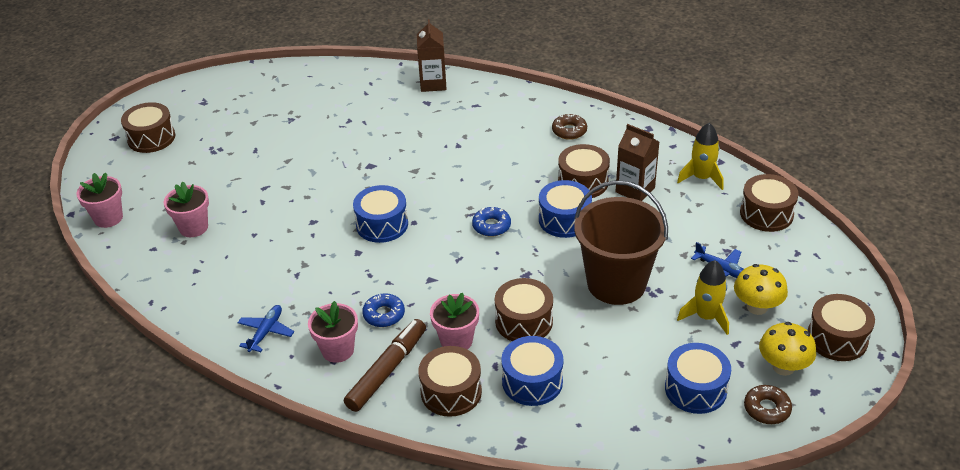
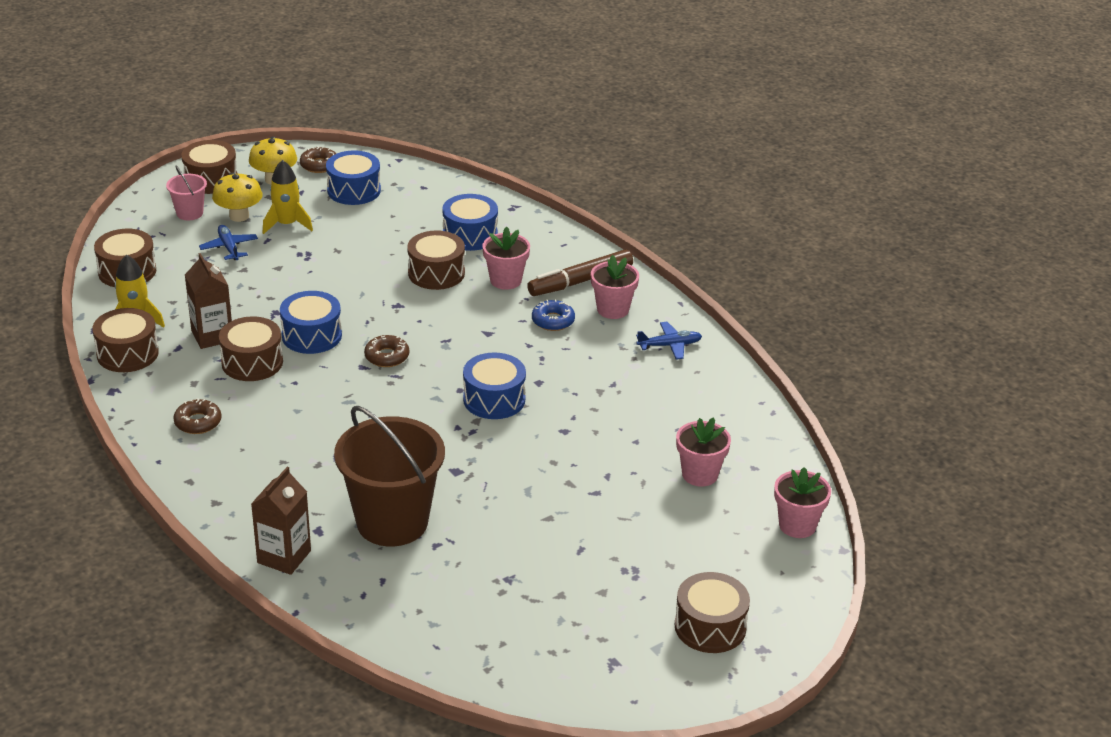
camera: 155 degrees left, 5 degrees down
blue plane [238,305,294,352] -> blue plane turned 150 degrees counterclockwise [636,322,702,360]
brown drum [418,346,482,417] -> brown drum moved to [92,308,159,372]
blue donut [472,207,511,237] -> brown donut [364,335,409,367]
brown bucket [574,180,668,305] -> brown bucket moved to [334,406,445,546]
none -> pink bucket [166,165,207,221]

